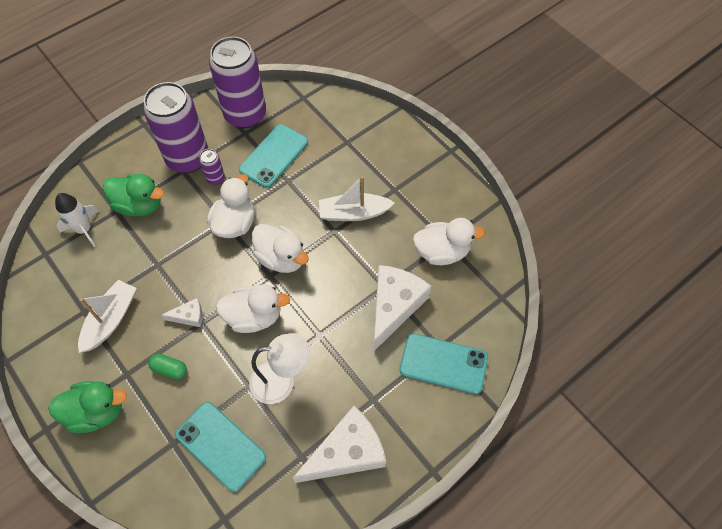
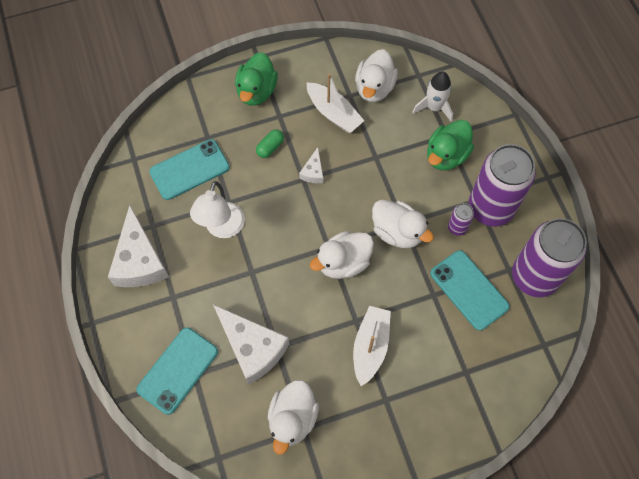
camera: 110 degrees right, 5 degrees up
white duck [216,284,290,333] -> white duck moved to [355,49,398,102]

